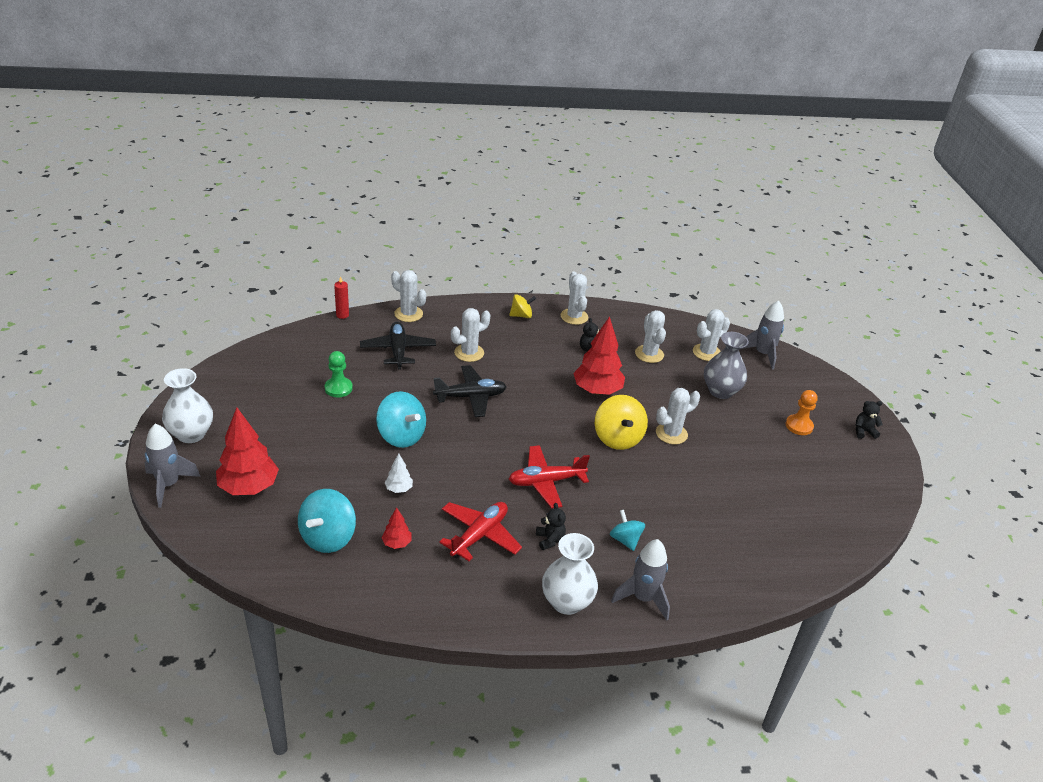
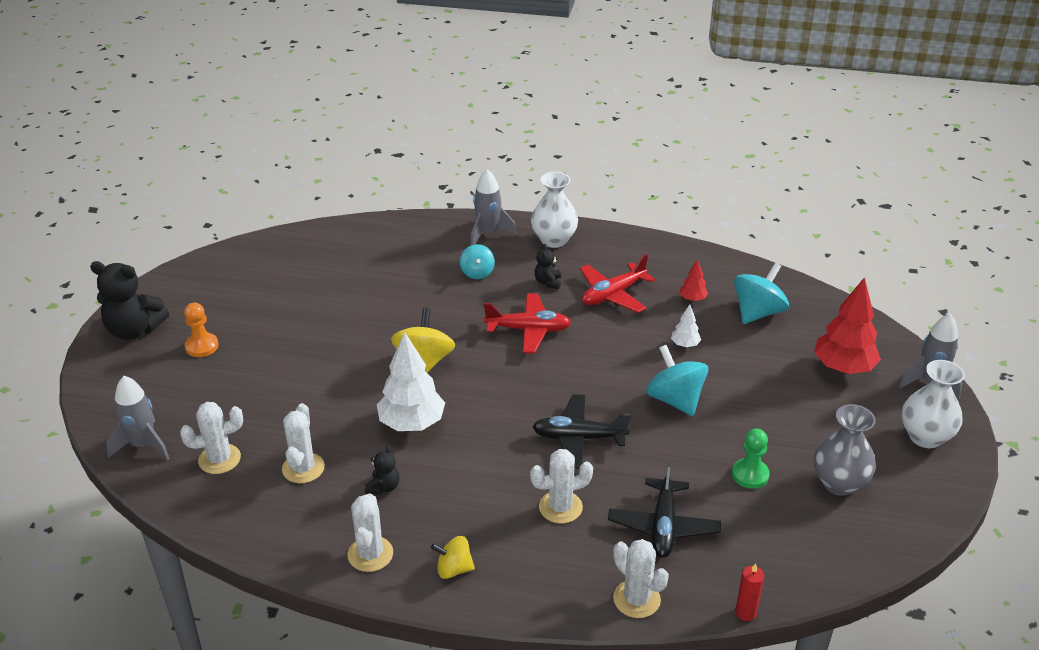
camera: 160 degrees left, 0 degrees up
red tree [573,316,625,395] -> white tree [377,332,445,431]
white cactus [656,388,700,444] -> none
grey vase [704,332,749,399] -> grey vase moved to [814,404,876,496]
black teddy bear [856,401,883,439] -> black teddy bear [90,261,169,340], size x2.03

